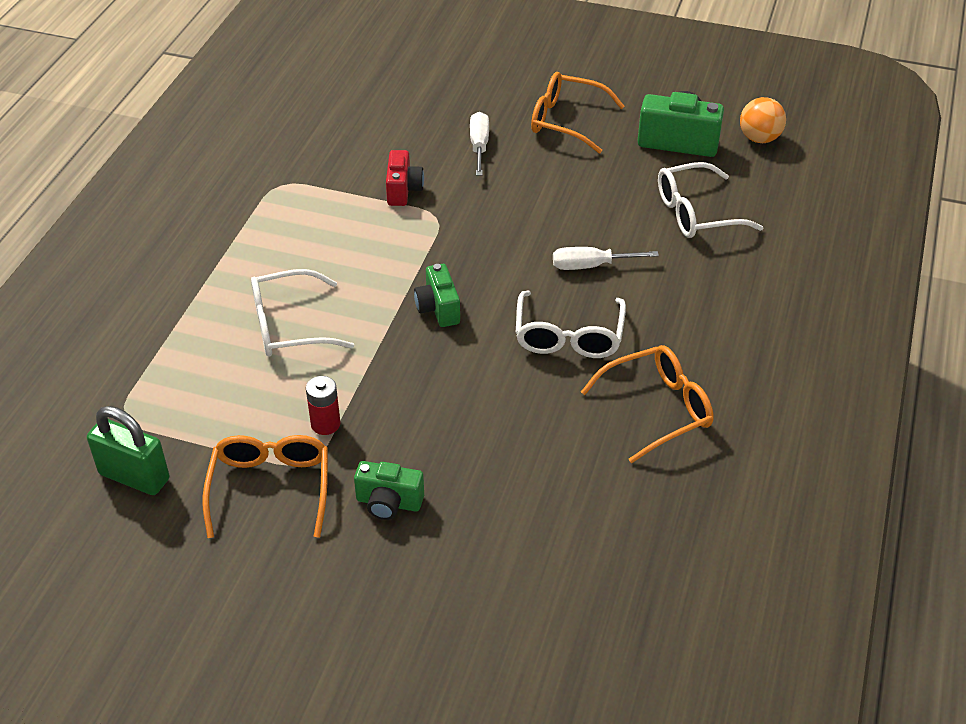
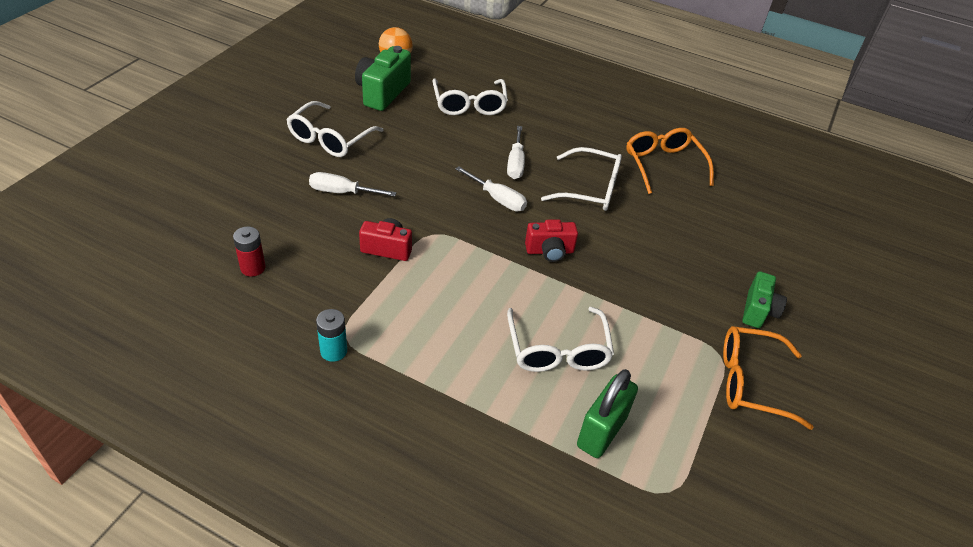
camera: 85 degrees left, 0 degrees up
green padlock [87,406,169,495] -> green padlock moved to [577,369,638,458]
red battery [306,376,341,435] -> red battery moved to [233,226,266,277]
green camera [414,264,460,327] -> red camera [525,219,578,262]
orange glasses [531,72,624,154] -> white glasses [286,101,383,157]
none -> turquoise battery [316,309,347,362]
none -> white screwdriver [456,167,527,211]

